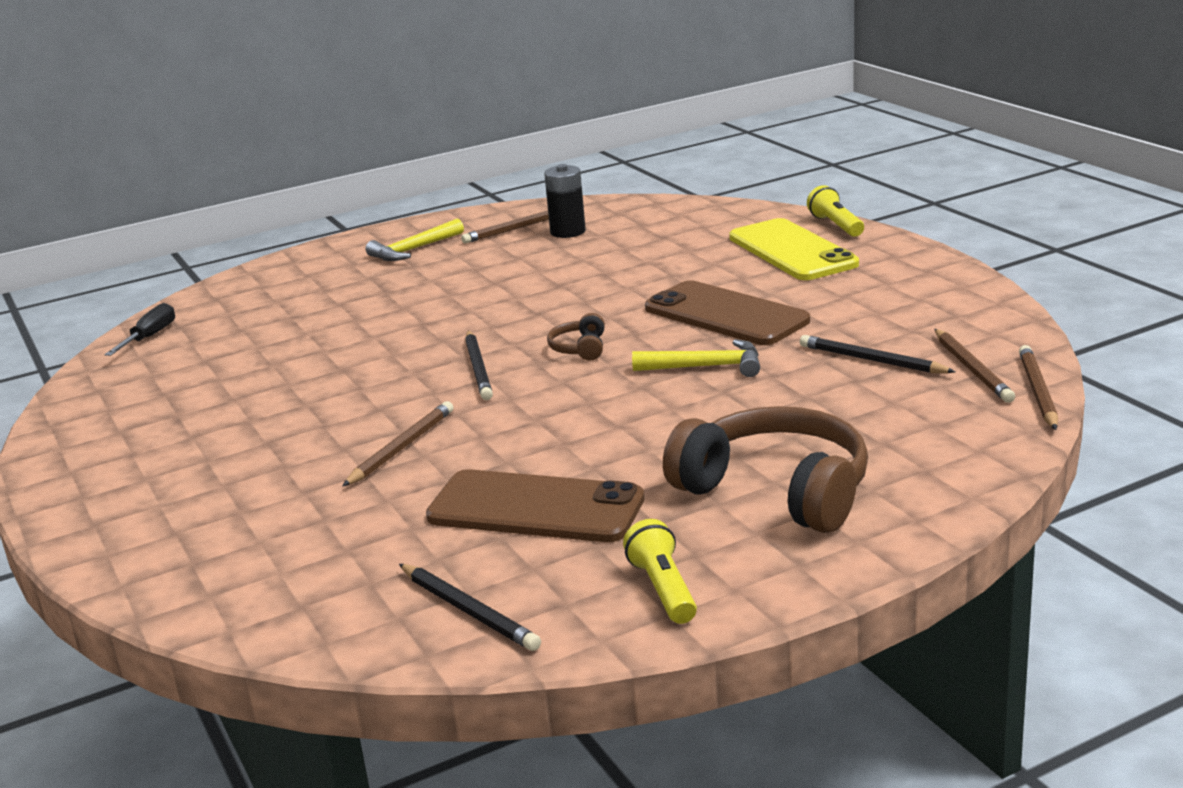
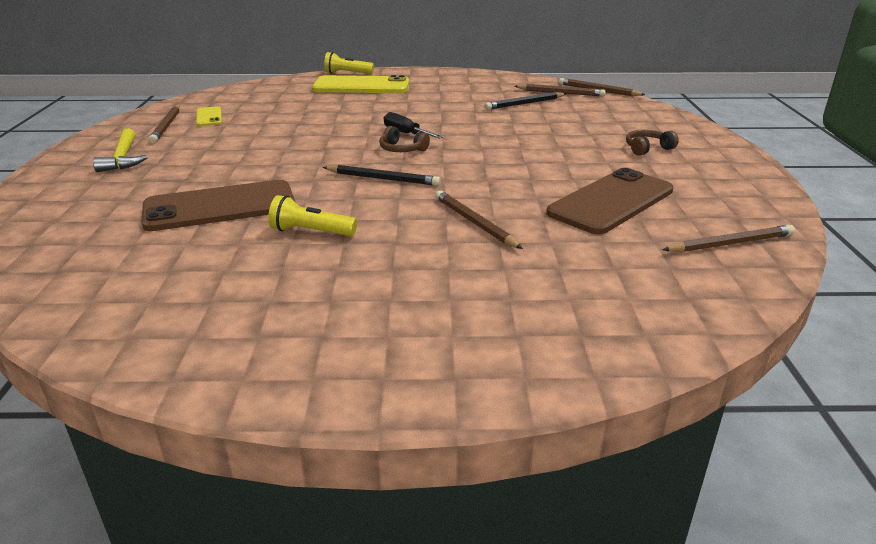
camera: 65 degrees left, 5 degrees up
black screwdriver [104,303,175,356] -> black screwdriver moved to [384,112,443,139]
black pencil [399,564,541,651] -> brown pencil [662,225,795,252]
black battery [544,164,586,238] -> yellow phone [196,106,222,126]
yellow flashlight [623,519,697,624] -> yellow flashlight moved to [268,195,357,236]
yellow hammer [632,339,760,377] -> none
brown phone [645,280,810,345] -> brown phone moved to [141,180,295,231]
brown headphones [663,406,868,533] -> brown headphones [626,130,679,156], size x0.43

